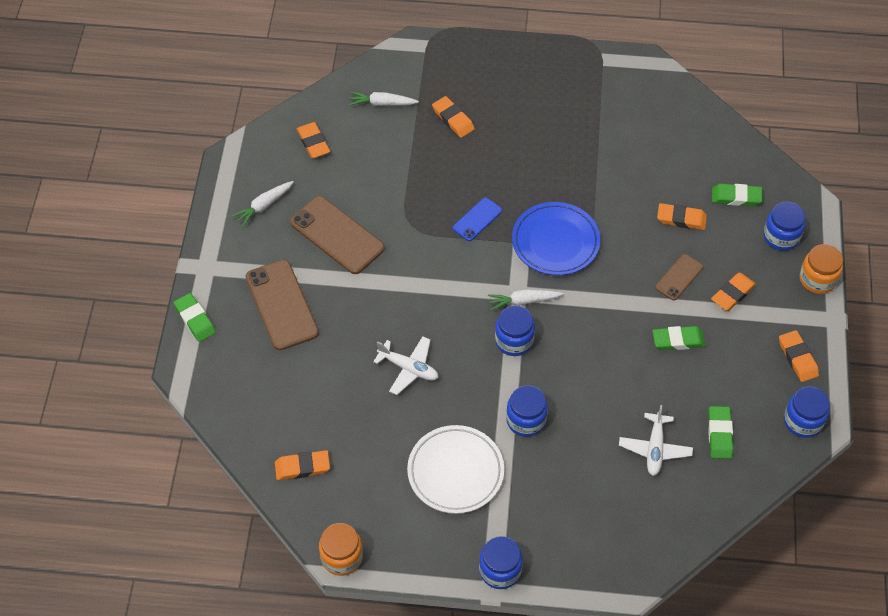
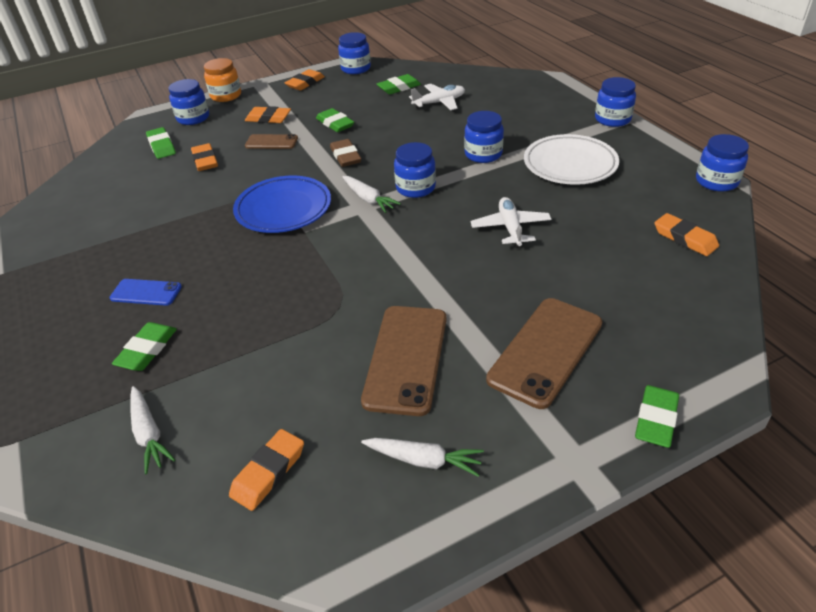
camera: 120 degrees left, 15 degrees down
orange jar [319,523,363,576] -> blue jar [696,134,749,191]
orange eraser [432,96,475,138] -> green eraser [112,322,177,371]
blue phone [453,198,502,241] -> blue phone moved to [110,279,182,306]
none -> brown eraser [330,139,361,167]

